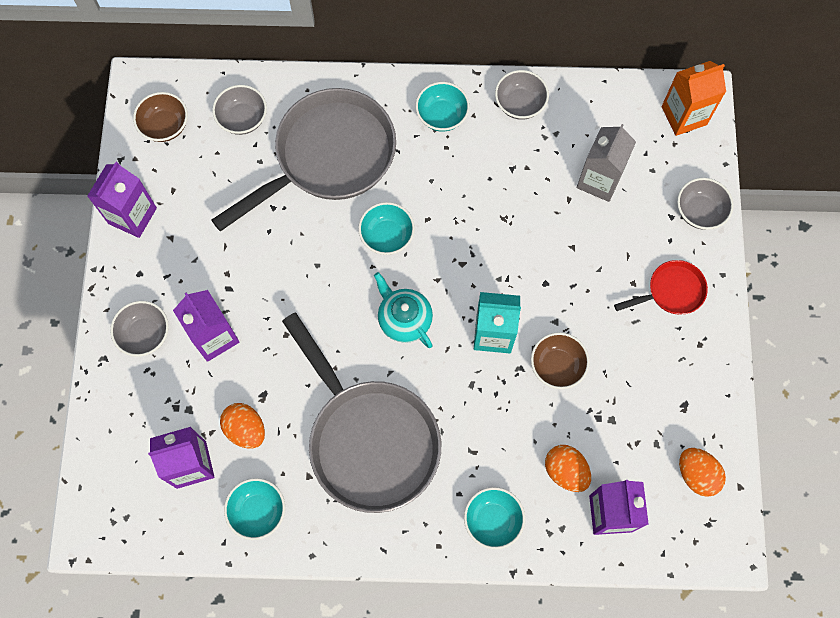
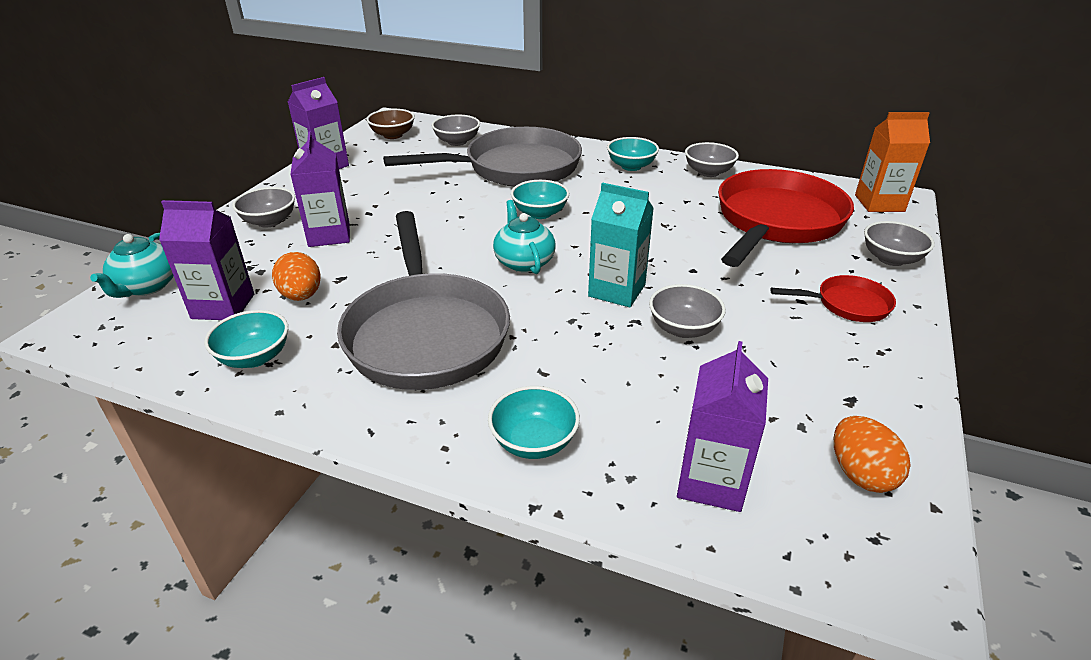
camera: 20 degrees right, 35 degrees down
brown bowl [531,332,590,389] -> grey bowl [649,284,726,338]
orange egg [545,445,591,492] -> none
grey carton [577,124,636,202] -> red pan [718,169,854,267]
none -> turquoise teapot [90,233,174,298]

